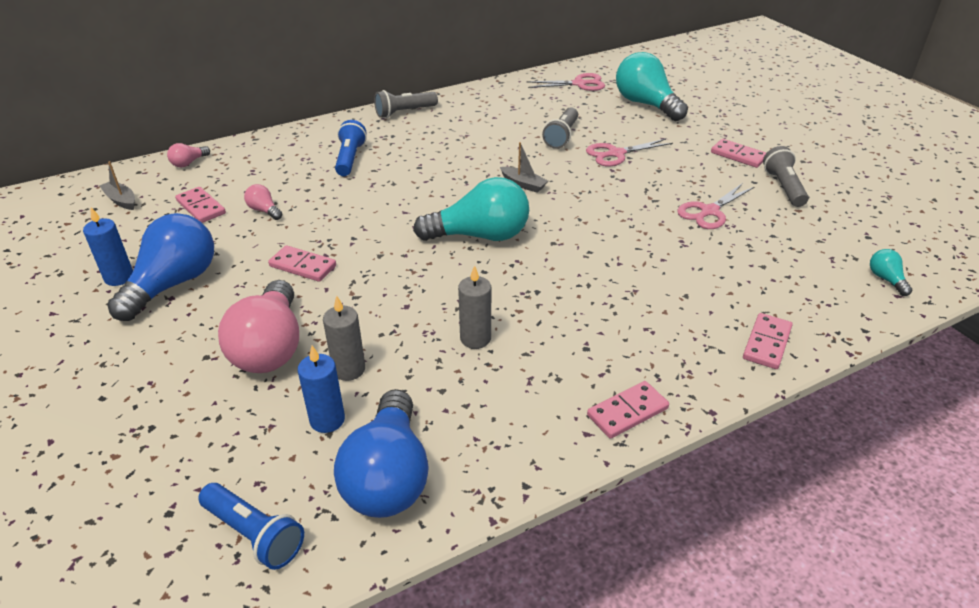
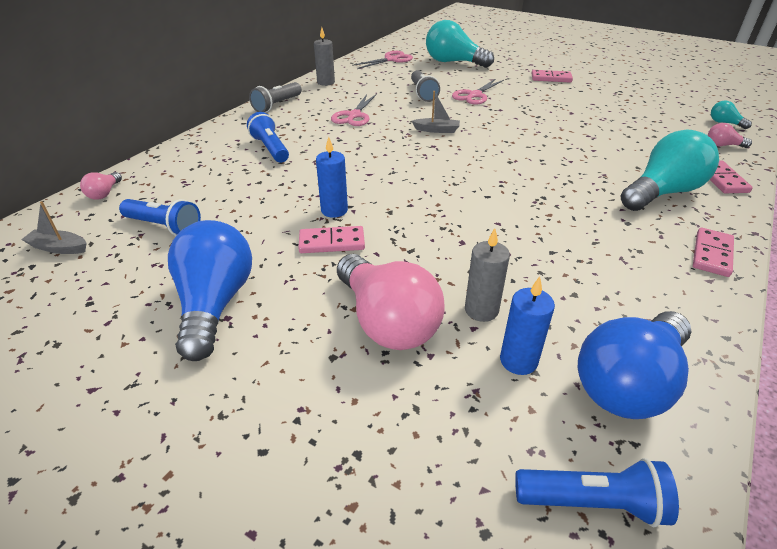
camera: 30 degrees left, 0 degrees up
blue candle [83,207,133,286] -> blue candle moved to [316,136,348,218]
pink domino [175,187,226,223] -> blue flashlight [119,199,201,236]
pink light bulb [244,184,282,220] -> pink light bulb moved to [708,123,752,148]
blue light bulb [334,389,429,518] -> blue light bulb turned 75 degrees clockwise [578,311,692,419]
turquoise light bulb [413,177,529,241] -> turquoise light bulb moved to [621,130,719,211]
grey candle [458,265,491,349] -> grey candle moved to [314,27,335,86]
pink scissors [677,183,754,229] -> pink scissors moved to [331,94,377,126]
grey flashlight [763,146,809,207] -> none

